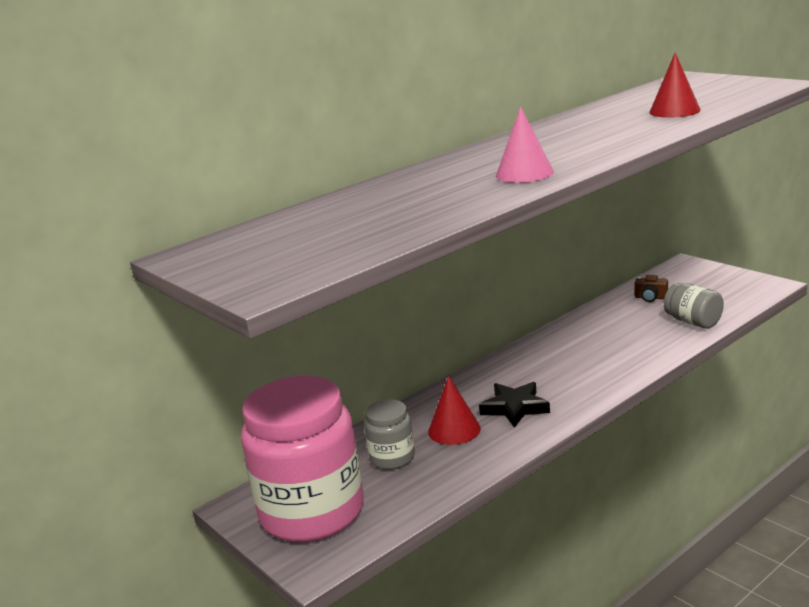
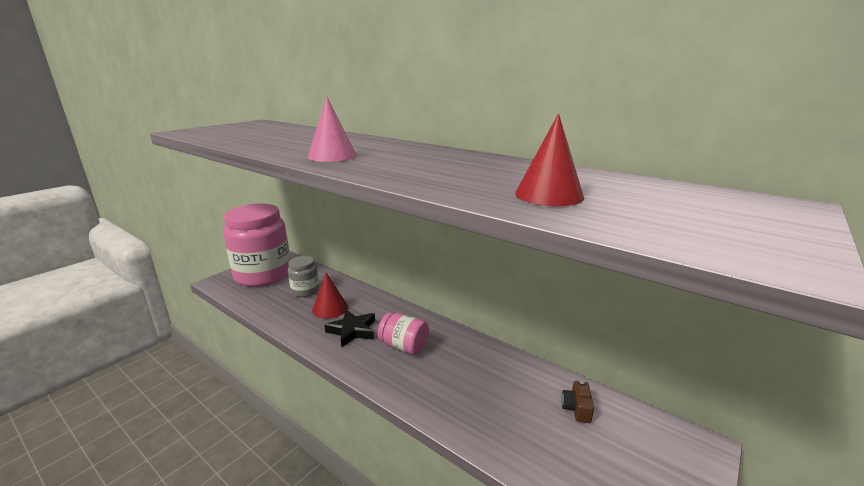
camera: 75 degrees right, 0 degrees up
grey jar [664,283,724,329] -> none
none -> pink jar [378,312,429,355]

